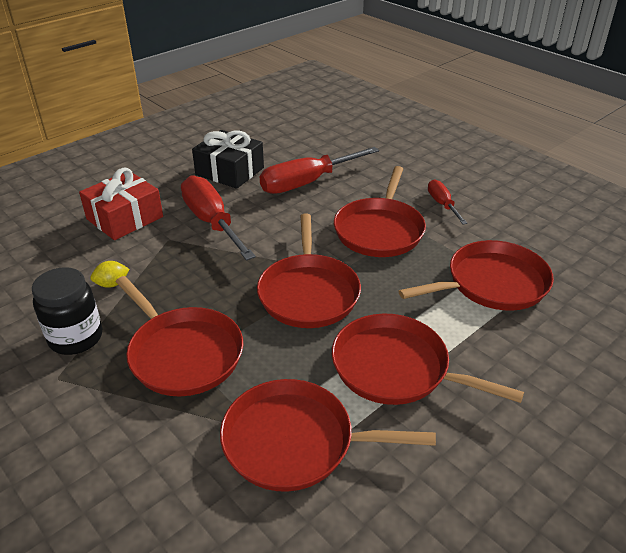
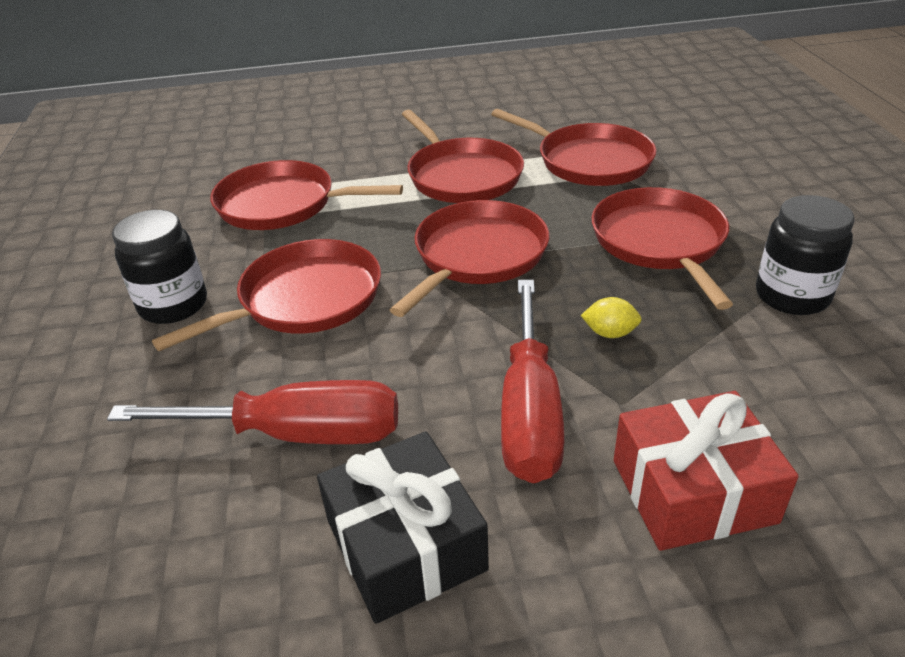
camera: 145 degrees left, 0 degrees up
yellow lemon [90,261,130,288] -> yellow lemon moved to [581,297,642,338]
red screwdriver [428,179,467,224] -> black jar [112,210,207,324]

